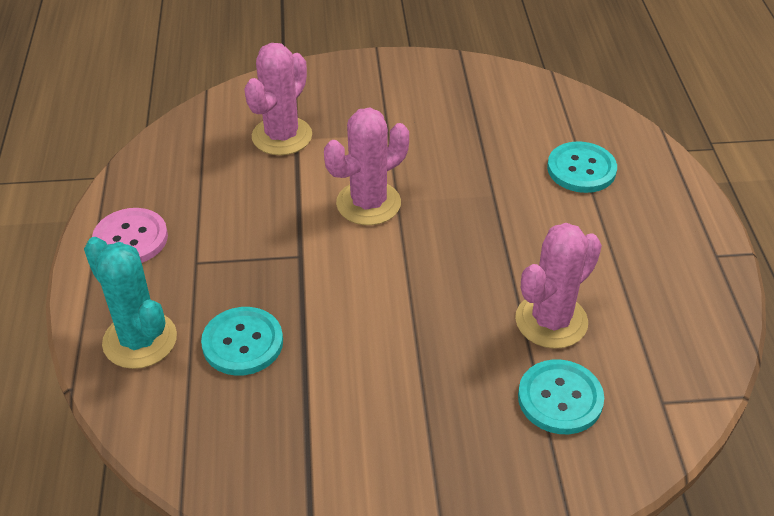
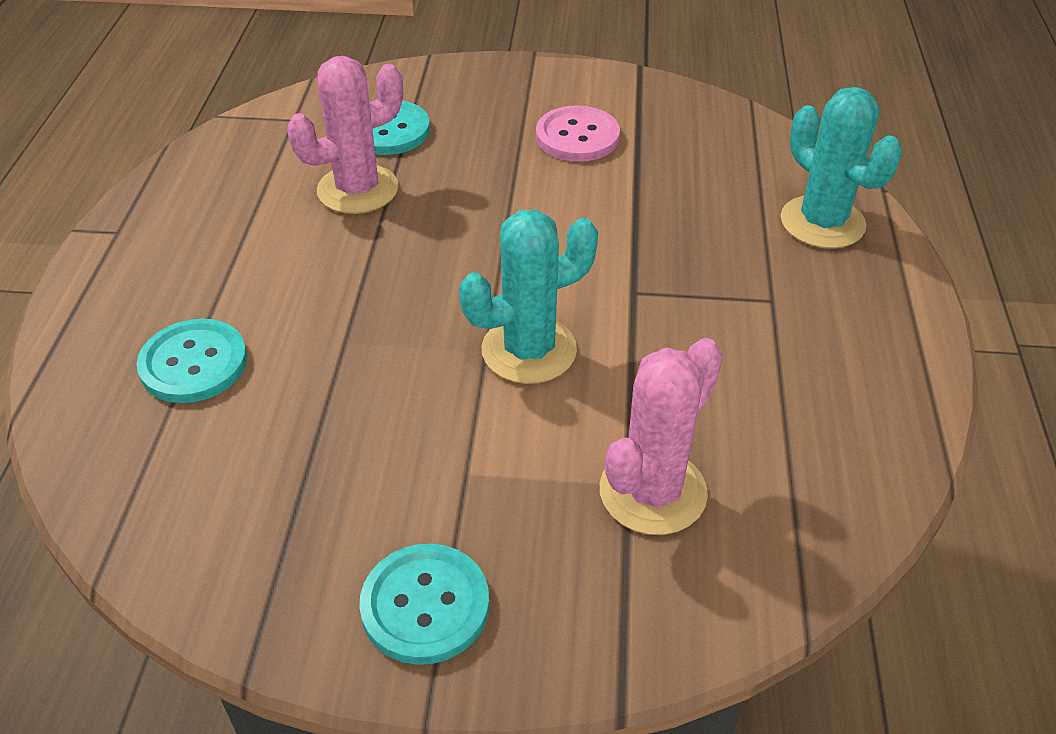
camera: 170 degrees left, 0 degrees up
pink button [92,208,168,263] -> pink button moved to [536,105,620,162]
turquoise button [201,307,283,375] -> turquoise button moved to [359,544,489,665]
pink cactus [324,107,409,225] -> turquoise cactus [459,210,598,384]

